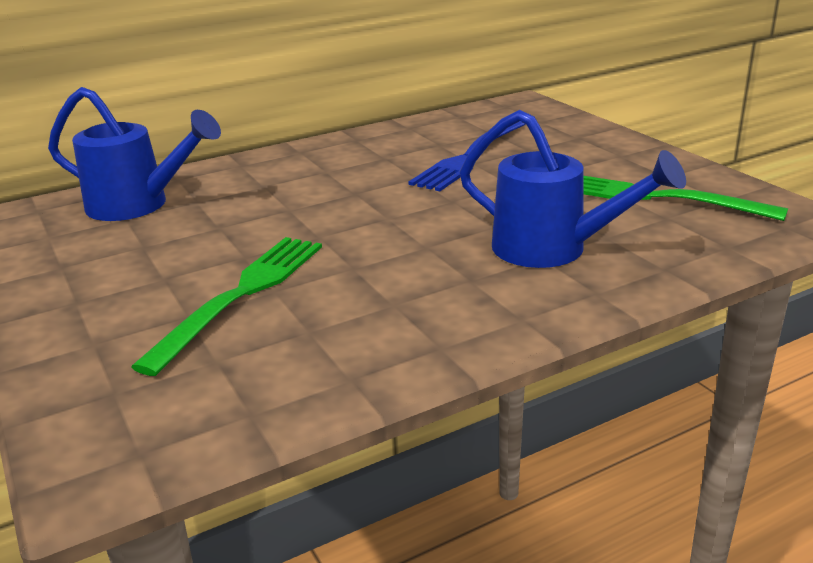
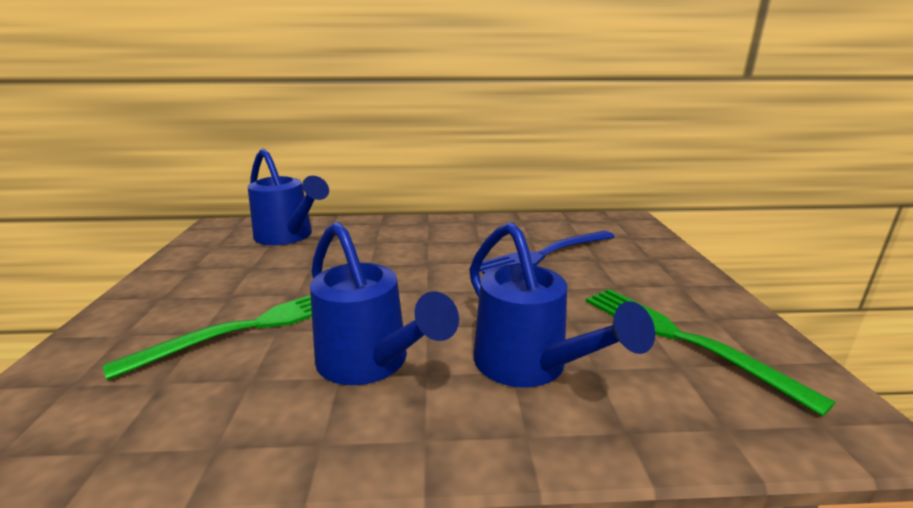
camera: 25 degrees right, 5 degrees down
none -> blue watering can [310,222,459,385]

